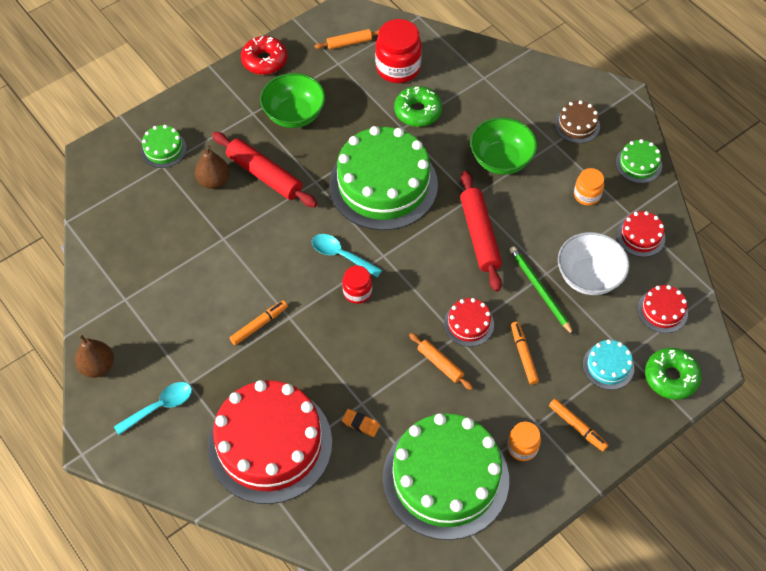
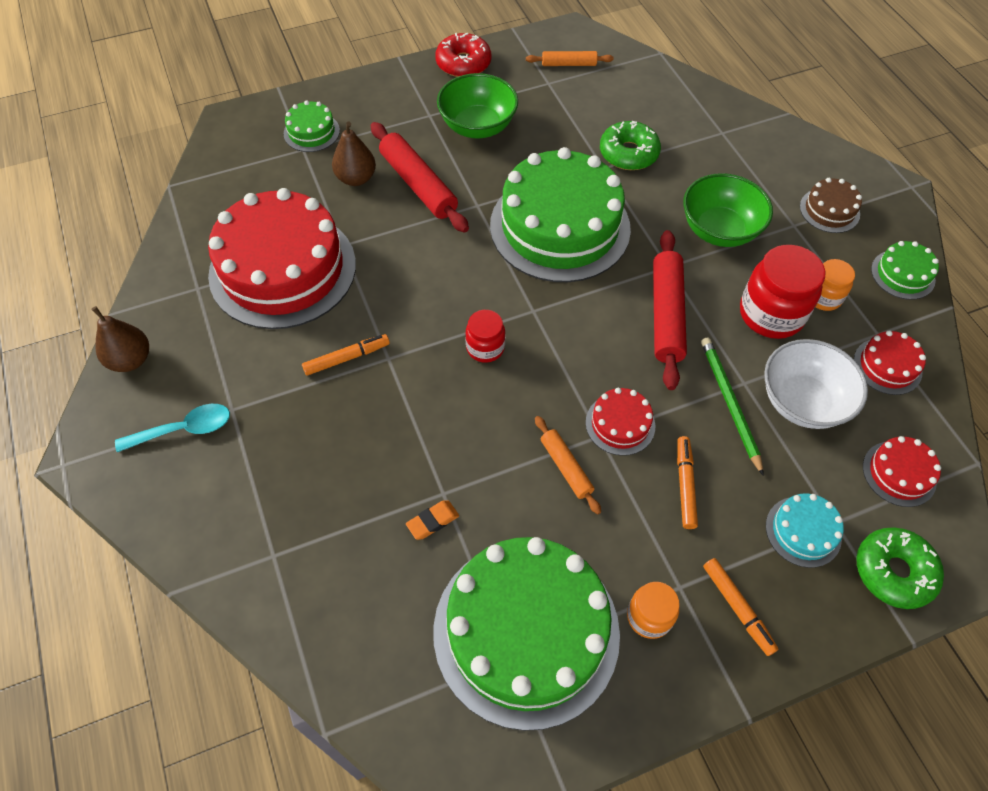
camera: 15 degrees right, 0 degrees up
red cake [207,380,332,504] -> red cake moved to [208,188,356,329]
turquoise spoon [312,234,382,277] -> none
orange eraser [342,409,380,437] -> orange eraser turned 75 degrees counterclockwise [406,500,459,540]
red jar [375,19,422,83] -> red jar moved to [740,245,825,339]

